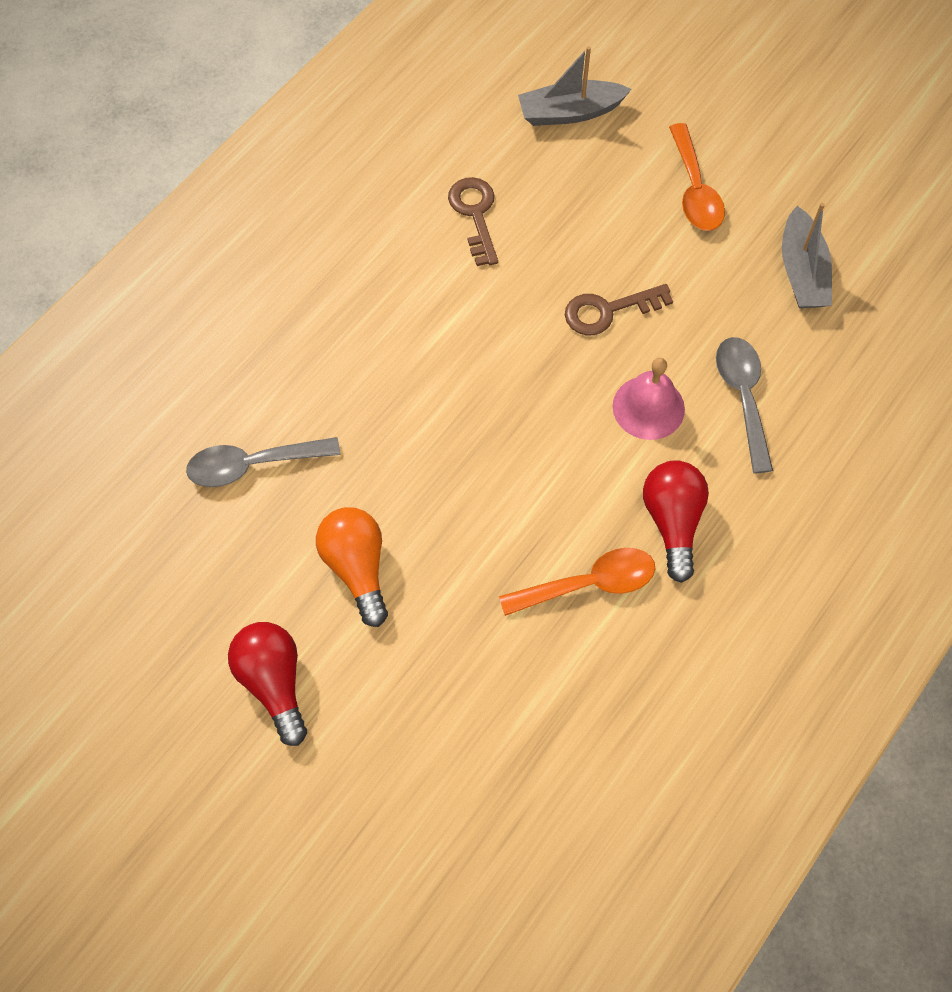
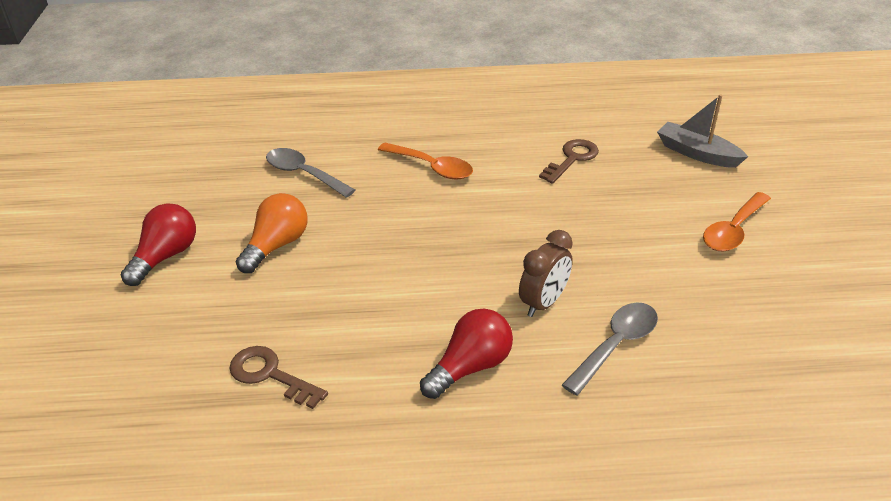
camera: 50 degrees right, 25 degrees down
orange spoon [499,548,655,616] -> orange spoon moved to [378,143,473,179]
brown key [565,284,673,335] -> brown key moved to [229,346,328,409]
pink bell [613,358,685,440] -> brown clock [519,230,573,317]
grey boat [782,203,832,308] -> none

